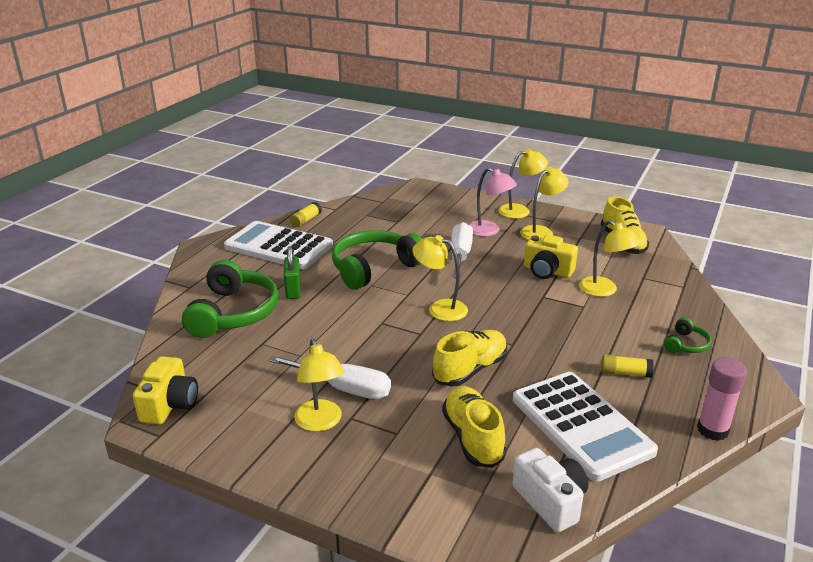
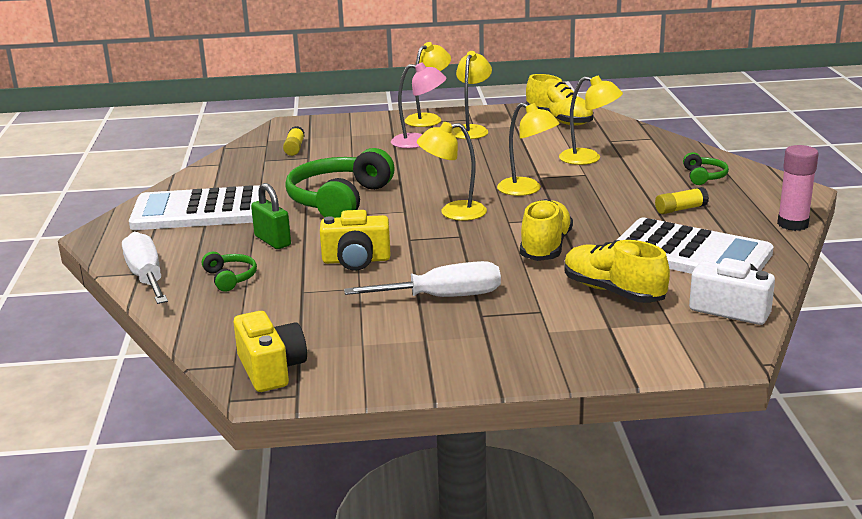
camera: 30 degrees left, 5 degrees down
green headphones [182,260,279,338] -> green headphones [202,252,257,292], size x0.46
yellow glue stick [290,202,322,227] -> yellow glue stick moved to [283,126,305,156]
yellow lamp [294,339,344,431] -> yellow lamp moved to [497,103,560,196]
white screwdriver [451,222,473,278] -> white screwdriver moved to [122,232,168,304]
yellow camera [524,234,578,279] -> yellow camera moved to [320,210,390,271]

